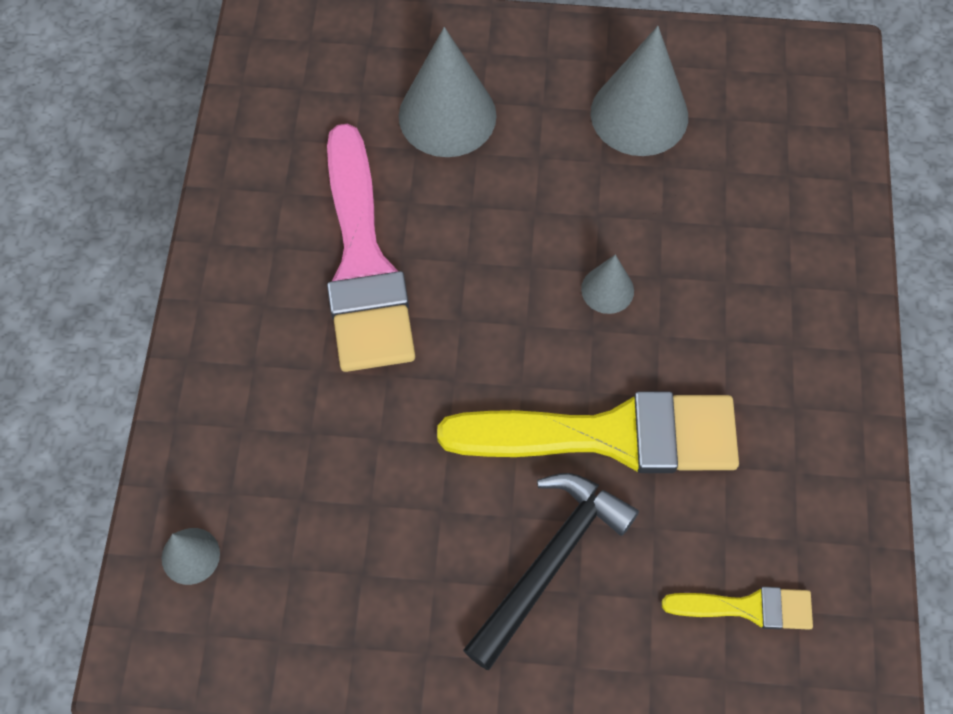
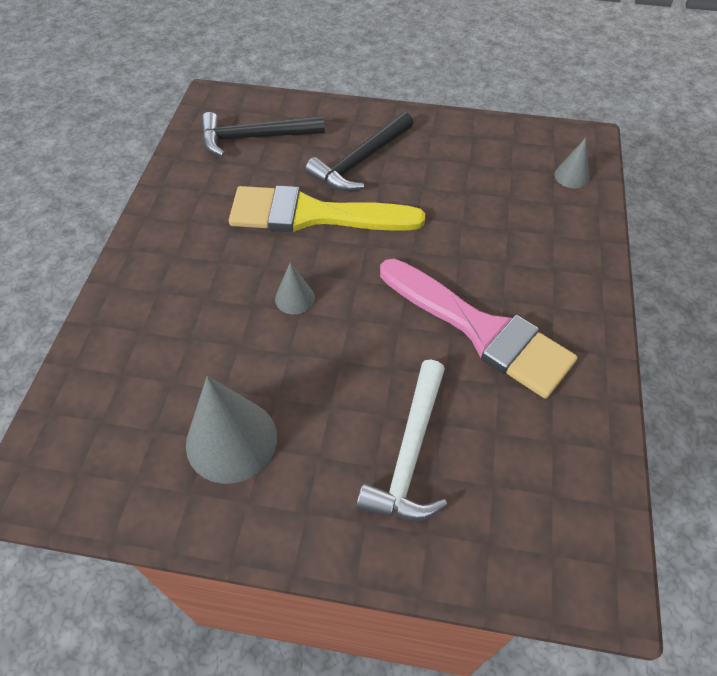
camera: 175 degrees left, 10 degrees down
pink brush [327,124,415,372] -> pink brush turned 135 degrees clockwise [380,259,577,399]
grey cone [399,27,497,157] -> white hammer [356,359,447,521]
yellow brush [662,587,813,630] -> black hammer [201,112,325,156]

